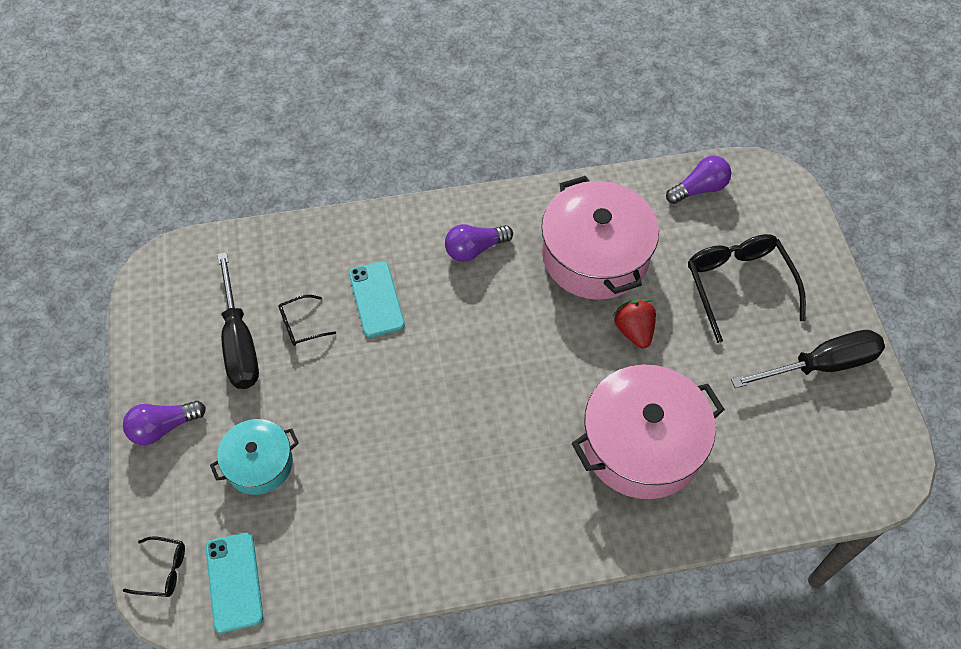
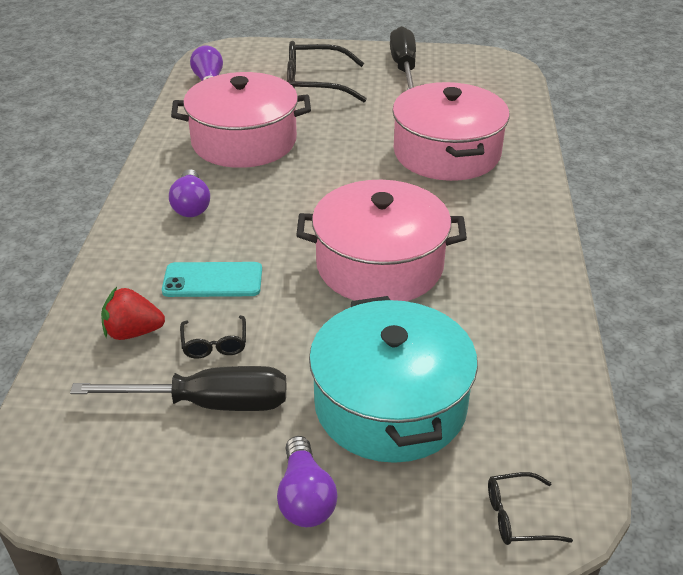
camera: 75 degrees left, 20 degrees down
black glasses [123,536,185,597] -> black glasses turned 120 degrees counterclockwise [488,472,573,545]
turquoise phone [206,532,263,633] -> none
turquoise pot [210,419,299,495] -> turquoise pot [309,296,478,463], size x1.78
red strawberry [613,299,656,349] -> red strawberry moved to [101,287,165,340]
none -> pink pot [296,180,467,301]

